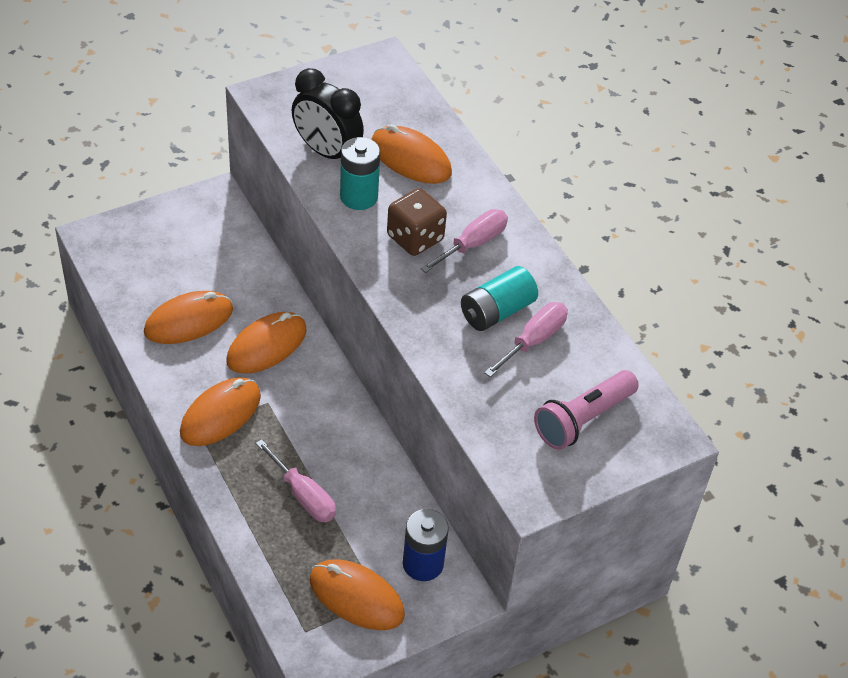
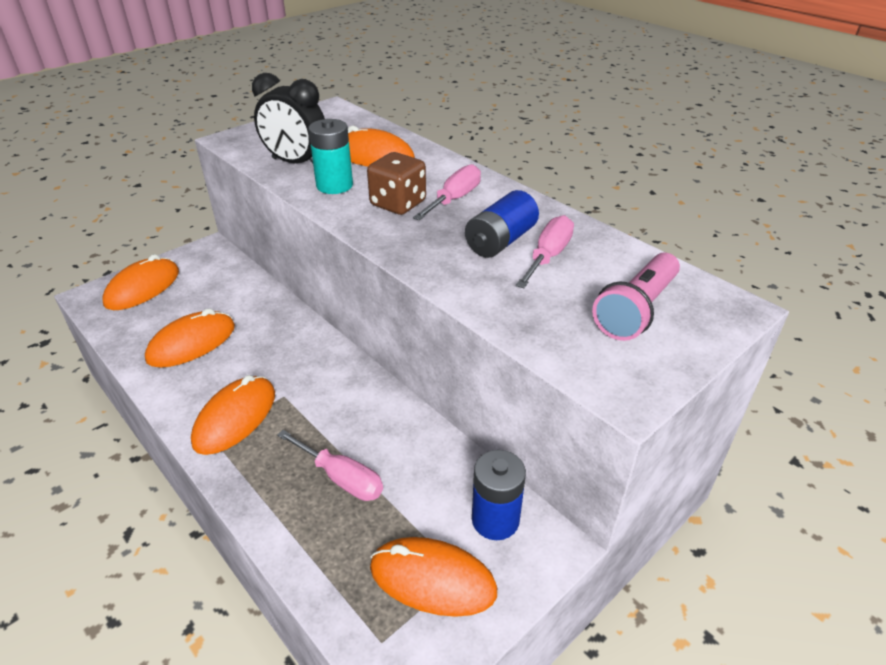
camera: 10 degrees left, 10 degrees down
orange mouse [226,312,307,374] -> orange mouse moved to [103,254,179,310]
turquoise battery [461,266,538,331] -> blue battery [465,190,539,258]

